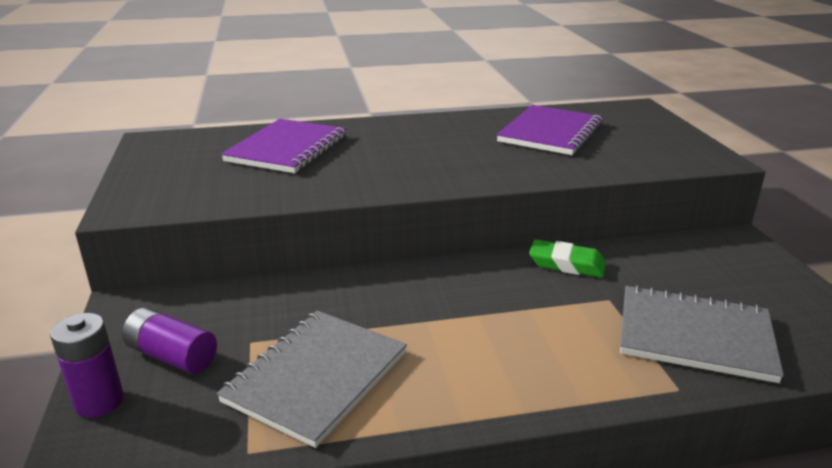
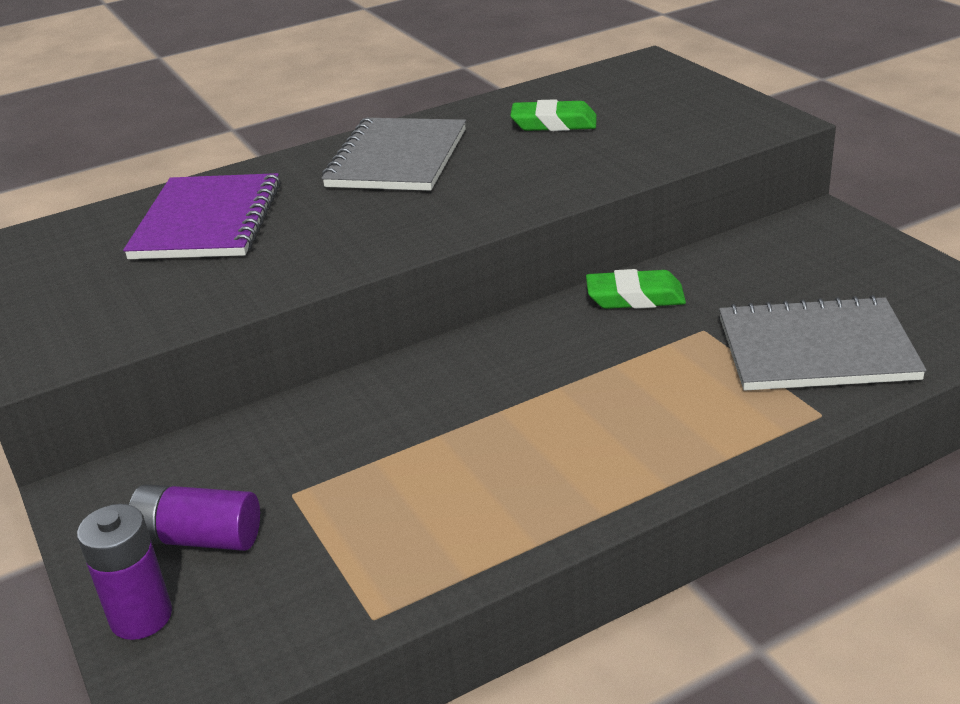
camera: 15 degrees left, 5 degrees up
grey notebook [217,311,407,448] -> grey notebook moved to [322,118,466,191]
purple notebook [497,105,603,155] -> green eraser [510,99,597,131]

